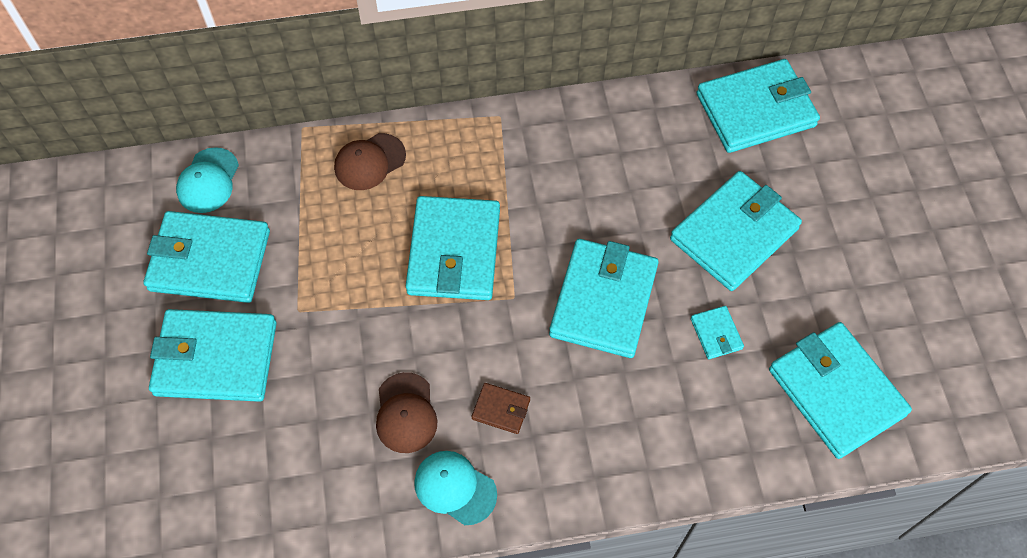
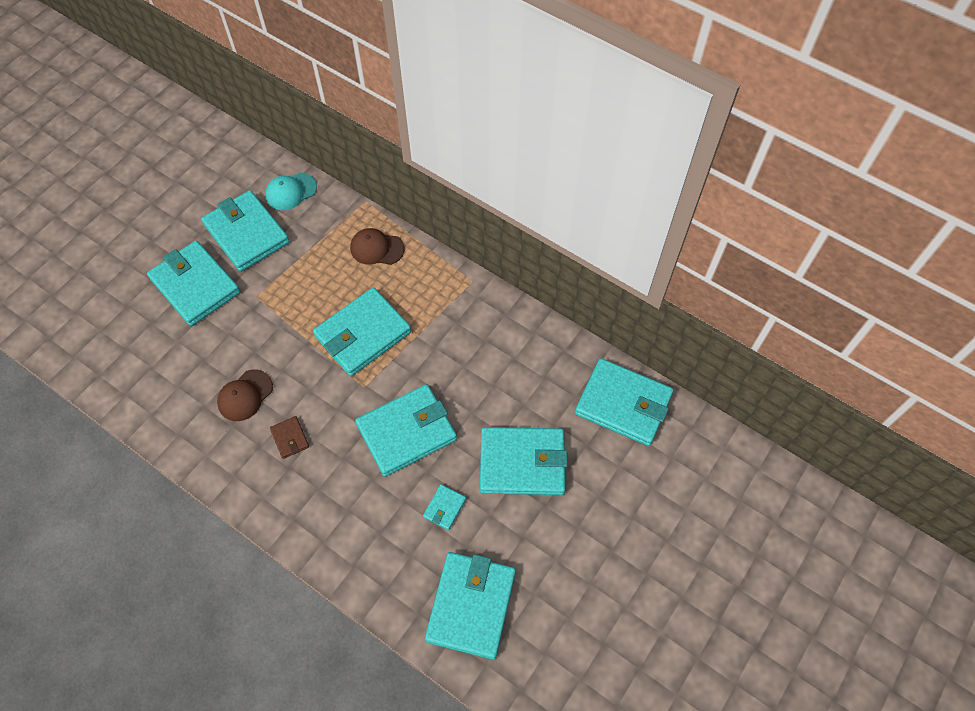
camera: 45 degrees right, 0 degrees up
turquoise cap [414,451,497,525] -> none

